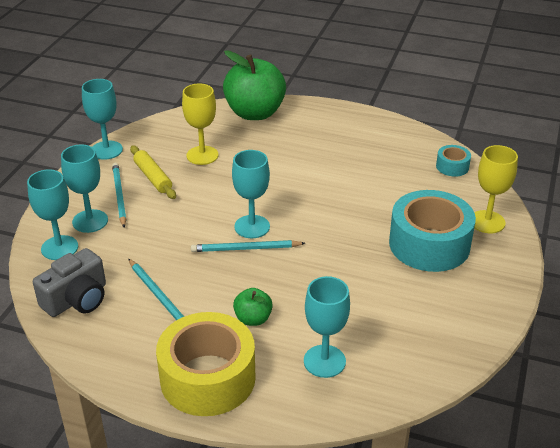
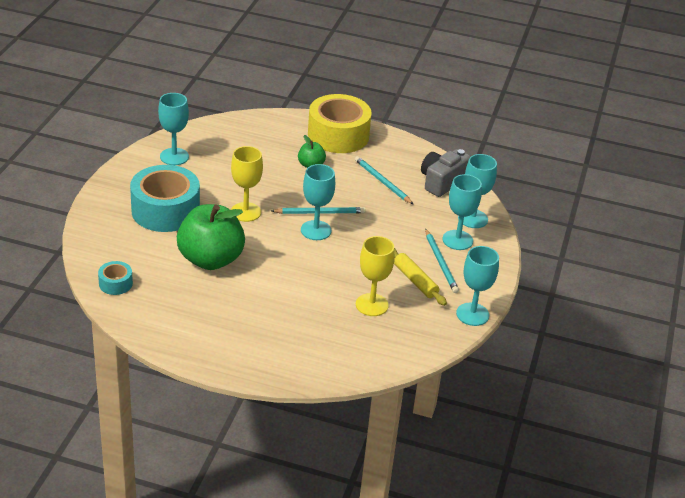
camera: 175 degrees right, 0 degrees up
green apple [223,50,286,120] -> green apple moved to [177,204,245,270]
turquoise goblet [304,276,350,378] -> turquoise goblet moved to [158,93,189,165]
yellow goblet [474,145,518,233] -> yellow goblet moved to [231,146,263,222]

